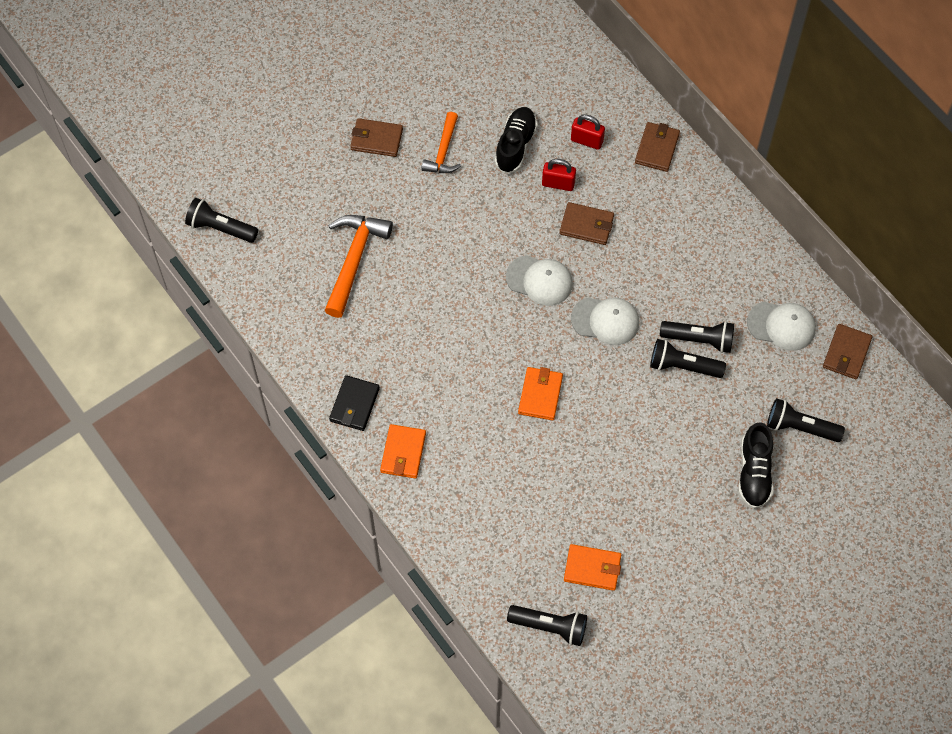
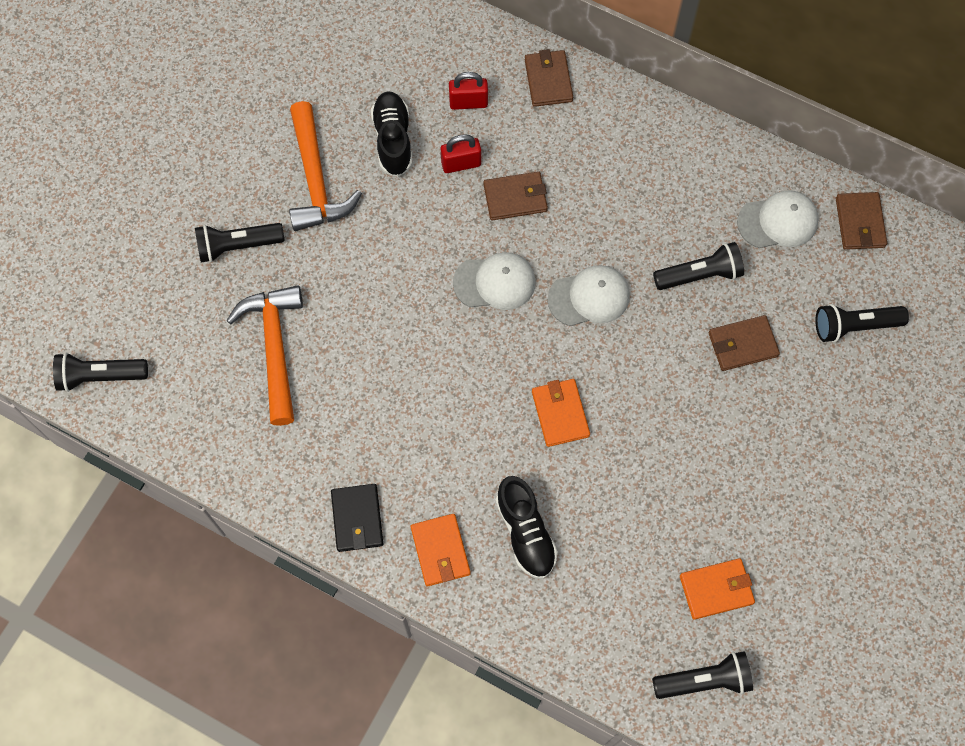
camera: 25 degrees left, 5 degrees up
brown wallet [350,118,403,157] -> brown wallet moved to [708,315,780,371]
orange hammer [421,112,461,173] -> orange hammer [289,101,362,231], size x1.59
black flashlight [650,339,726,378] -> black flashlight moved to [195,223,285,263]
black shoe [738,422,773,509] -> black shoe moved to [496,476,558,579]

